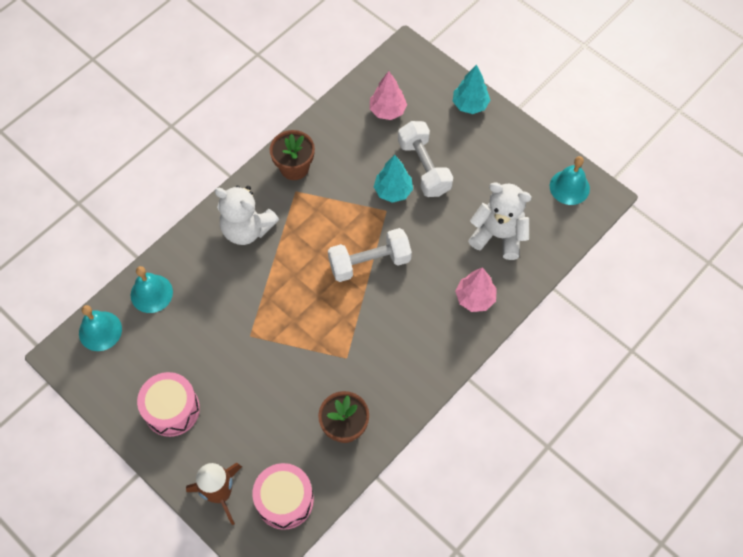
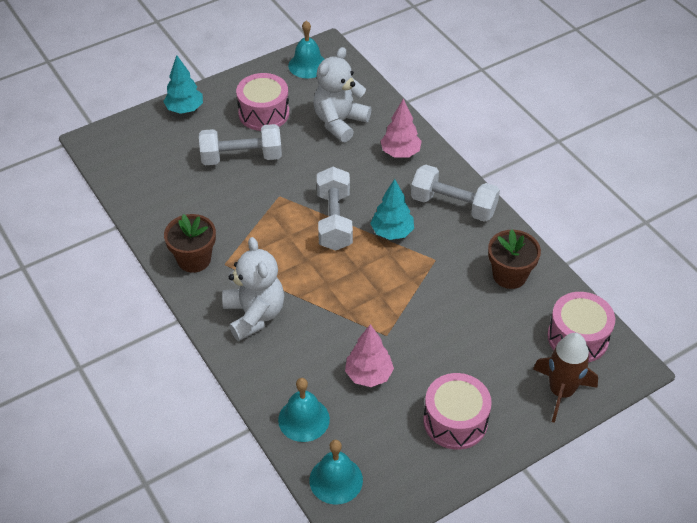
camera: 75 degrees left, 15 degrees down
white teddy bear [214,185,279,245] -> white teddy bear turned 60 degrees counterclockwise [222,237,284,341]
pink tree [370,71,407,120] -> pink tree moved to [345,324,394,387]
turquoise tree [374,155,413,203] -> turquoise tree moved to [370,179,414,240]
none -> pink drum [236,73,289,131]
none -> white dumbbell [411,165,500,222]

